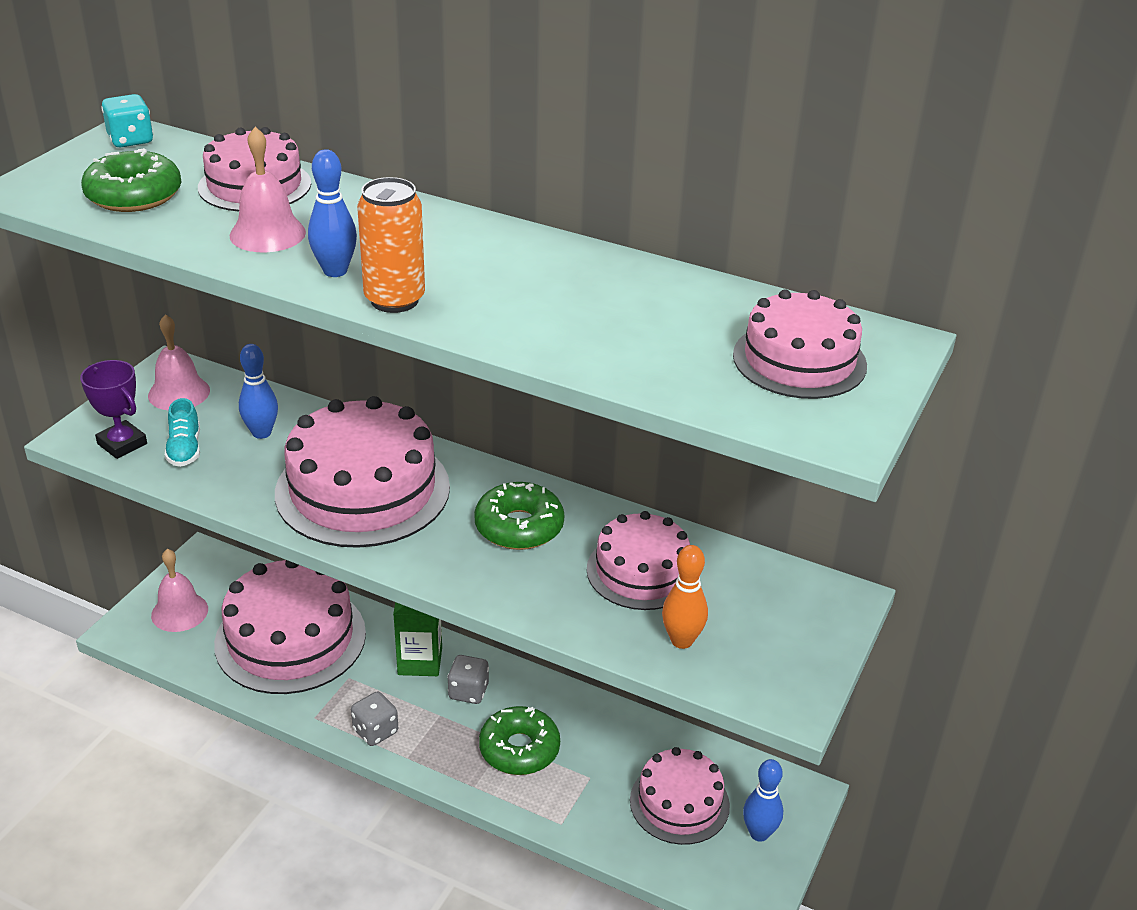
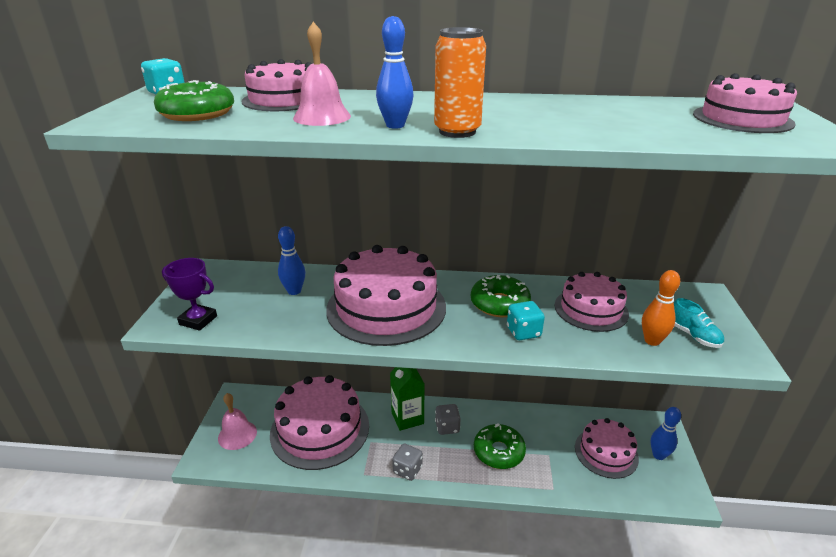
camera: 20 degrees left, 5 degrees down
pink bell [148,314,210,410] -> none
turquoise shoe [165,398,200,467] -> turquoise shoe moved to [674,298,724,348]
none -> turquoise dice [507,301,545,340]

